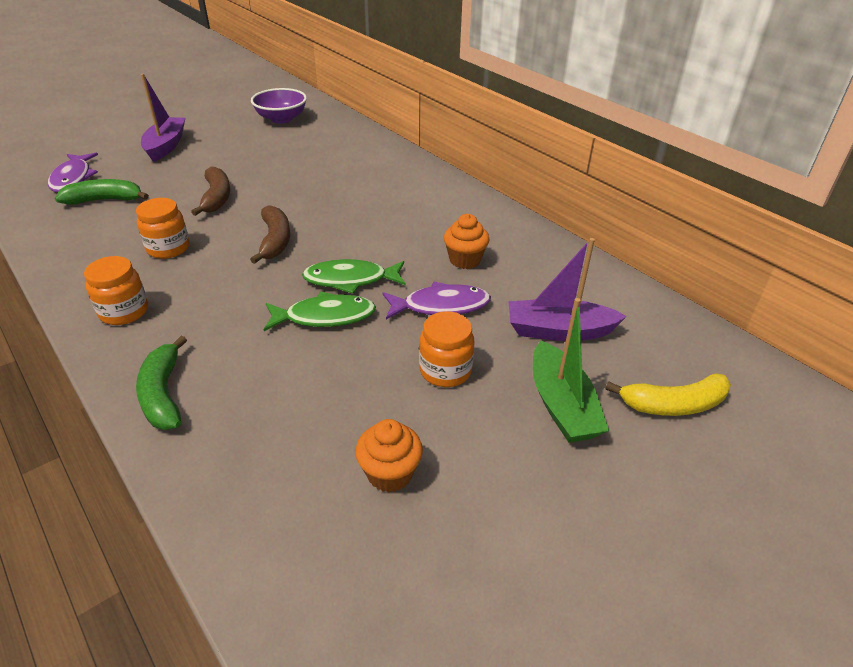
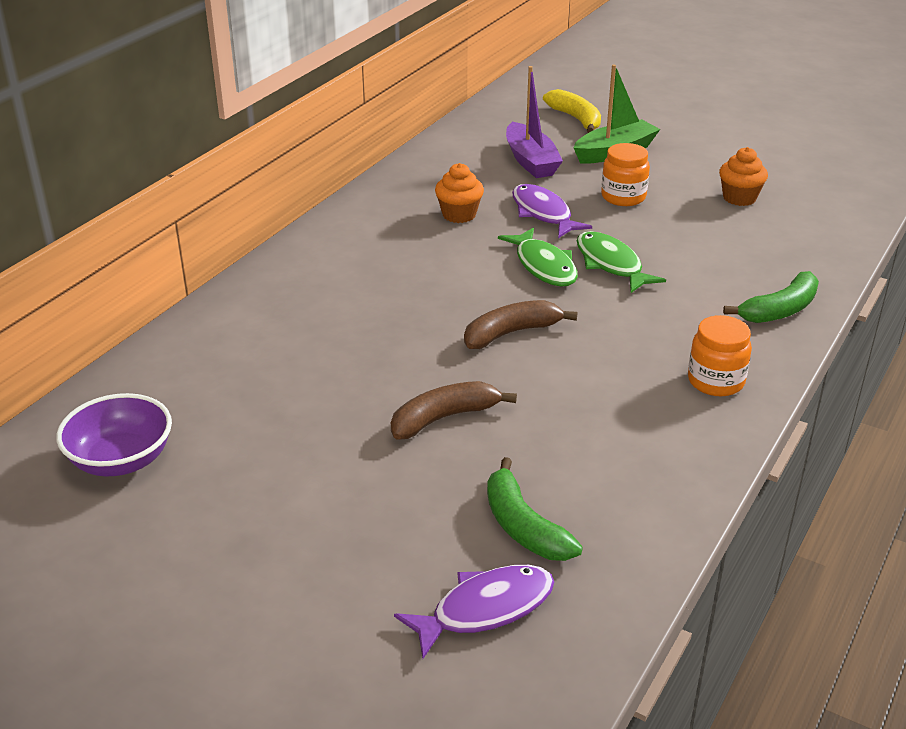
camera: 110 degrees left, 5 degrees down
orange jar [136,198,189,259] -> none
purple boat [141,74,185,162] -> none

